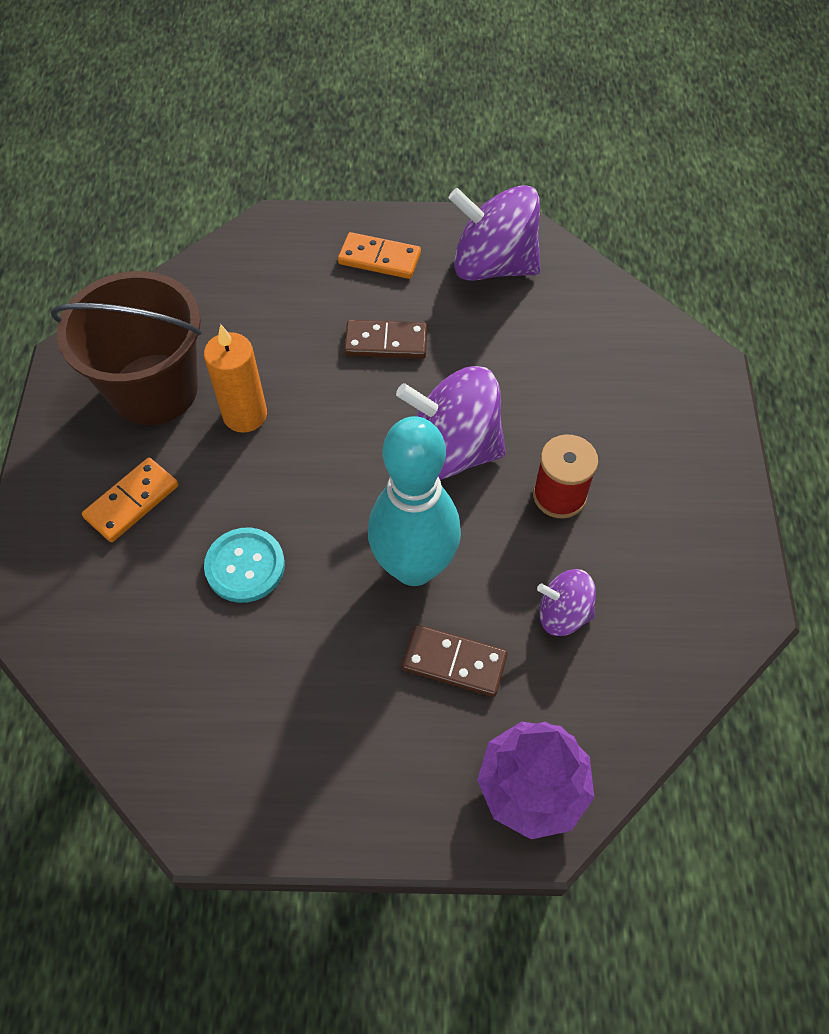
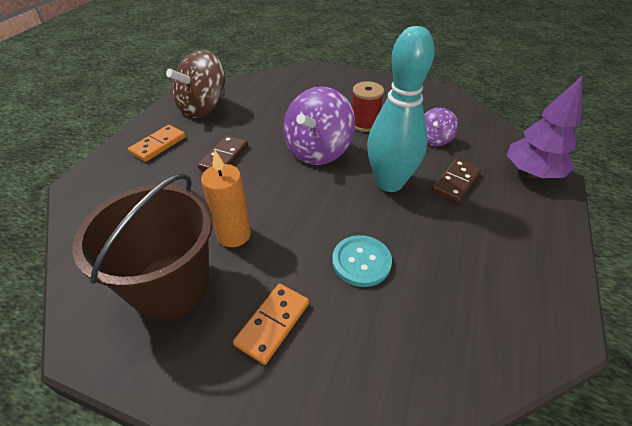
camera: 70 degrees left, 15 degrees down
orange domino [82,458,178,542] -> orange domino turned 60 degrees clockwise [233,284,309,365]
purple spinning top [448,185,540,281] -> brown spinning top [166,50,225,118]

